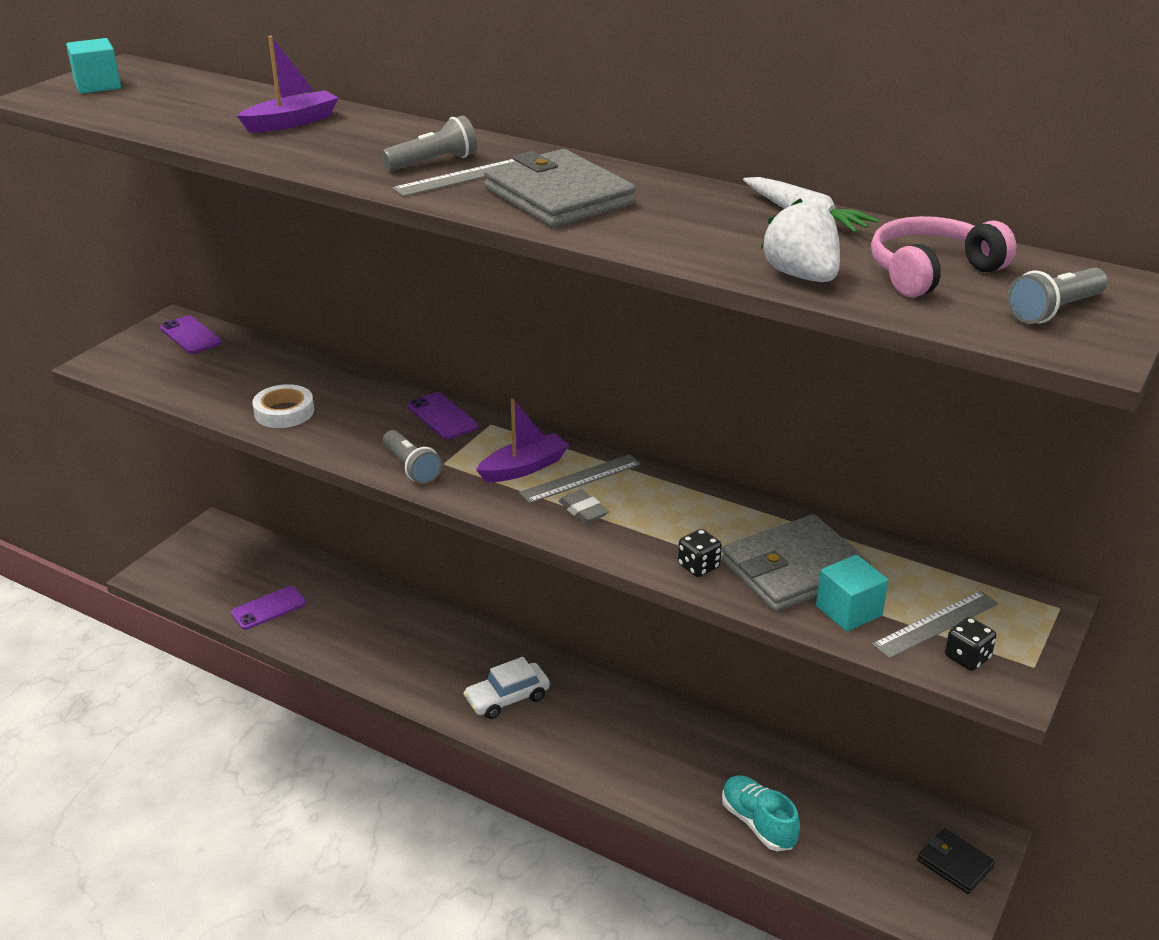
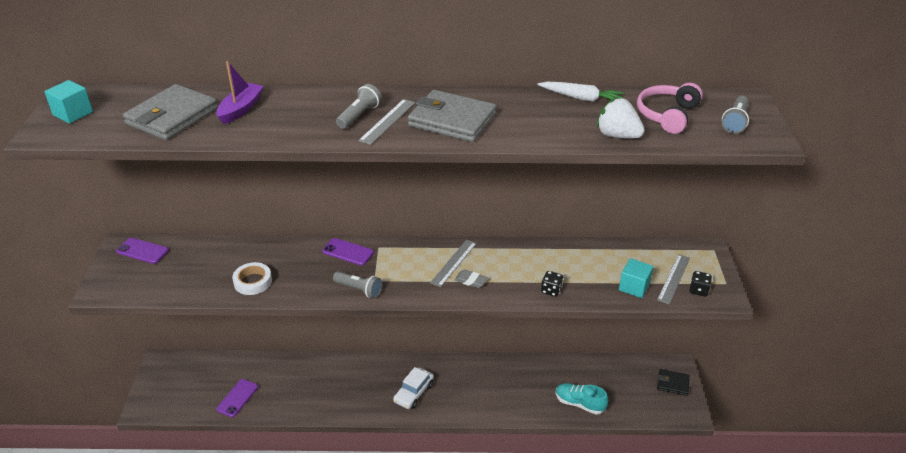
camera: 30 degrees left, 5 degrees up
purple boat [476,399,569,482] -> none
grey wallet [721,514,871,612] -> grey wallet moved to [123,84,218,140]

